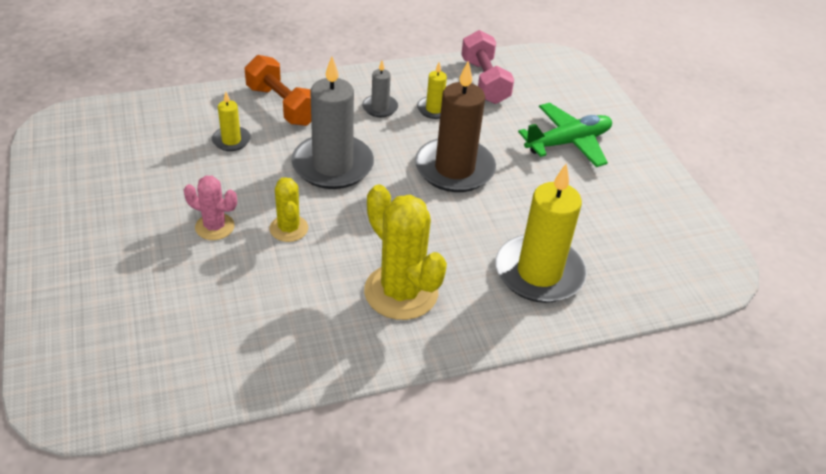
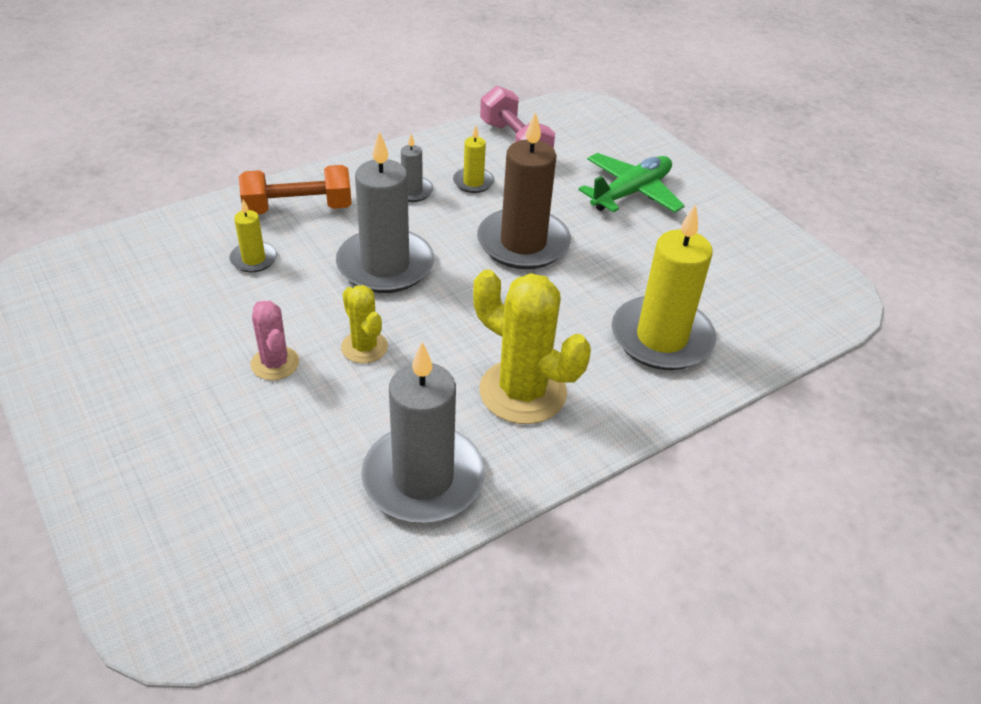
camera: 15 degrees left, 0 degrees up
pink cactus [184,176,237,240] -> pink cactus turned 60 degrees clockwise [251,301,299,380]
orange dumbbell [244,55,311,126] -> orange dumbbell turned 45 degrees counterclockwise [239,165,352,214]
none -> grey candle [361,342,485,523]

